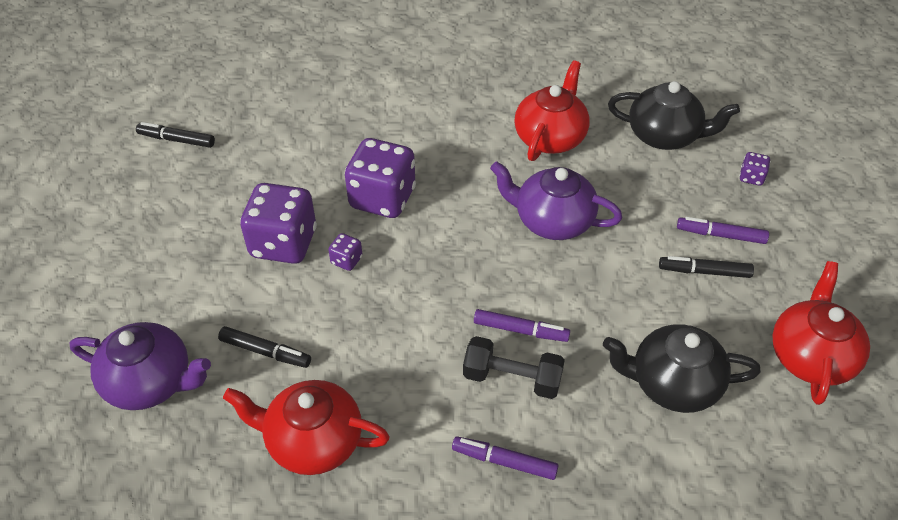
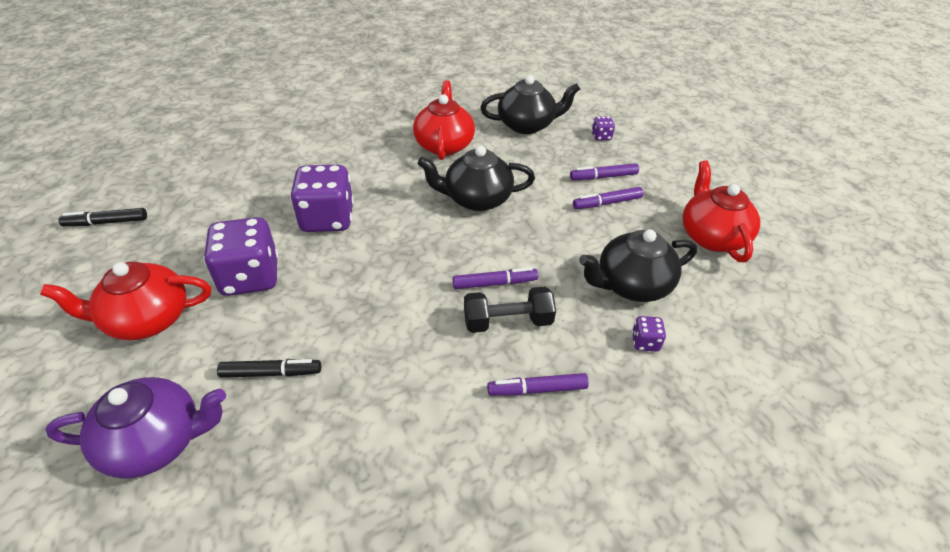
camera: 25 degrees left, 5 degrees down
red teapot [223,380,390,475] -> red teapot moved to [40,262,211,340]
purple dice [328,233,362,271] -> purple dice moved to [632,316,666,352]
purple teapot [490,161,622,240] -> black teapot [418,145,535,211]
black marker [659,256,754,278] -> purple marker [573,187,643,209]

